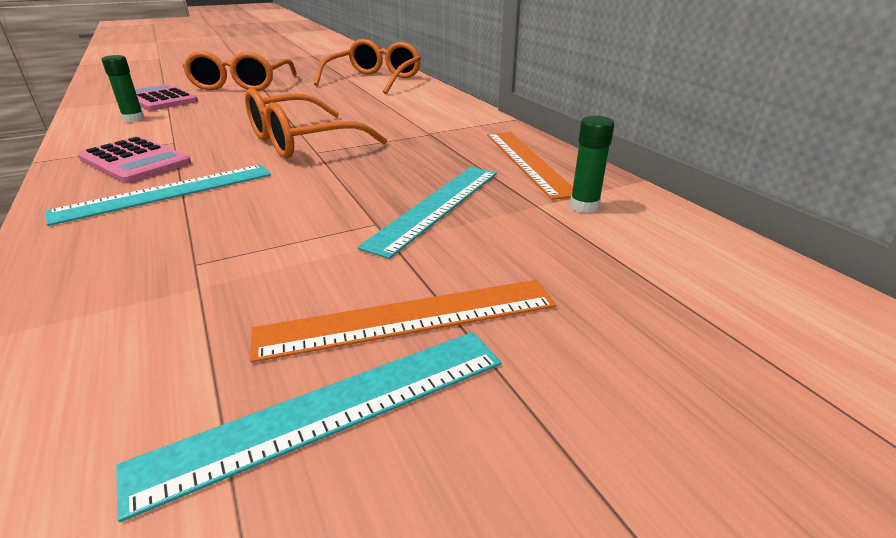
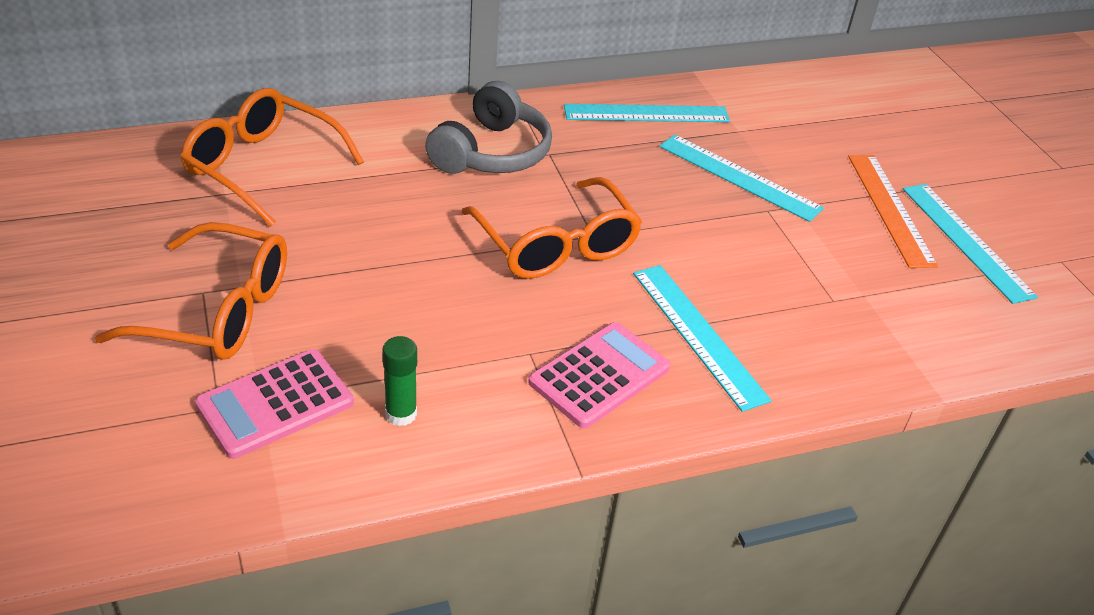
camera: 85 degrees left, 10 degrees up
orange ruler [487,132,573,200] -> turquoise ruler [564,104,730,122]
green glue stick [570,116,615,213] -> none
none -> grey headphones [425,81,552,174]

